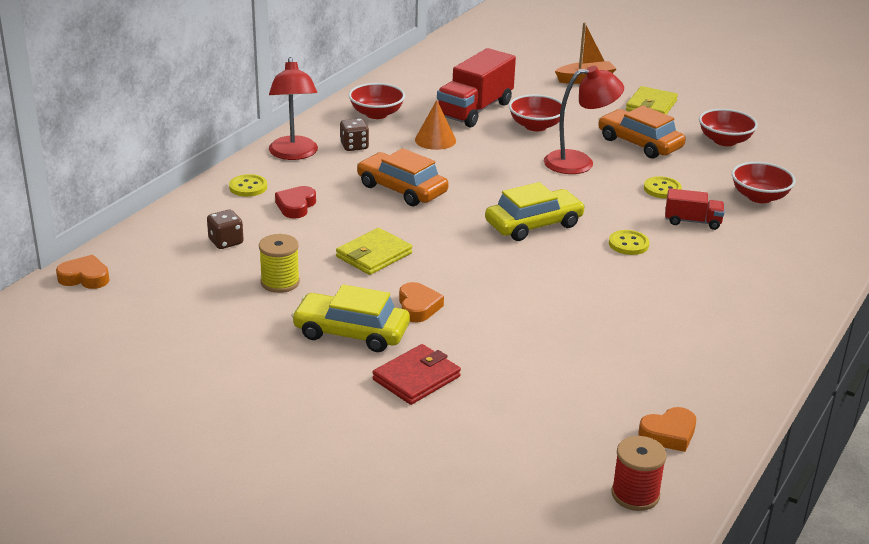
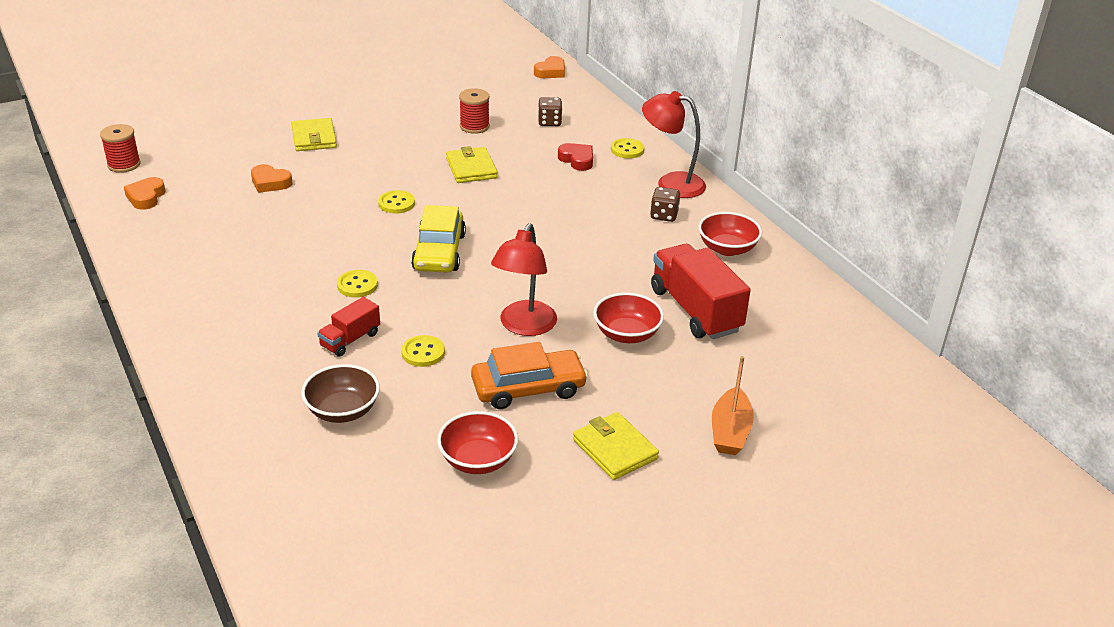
camera: 120 degrees right, 5 degrees up
yellow spool [259,234,300,293] -> red spool [459,88,490,134]
yellow car [291,284,410,352] -> none
orange car [357,148,449,206] -> none
red wallet [372,344,461,405] -> yellow wallet [292,118,337,151]
orange heart [399,282,444,322] -> orange heart moved to [251,164,292,193]
orange cone [415,100,456,150] -> none
red bowl [732,162,796,203] -> brown bowl [301,364,380,423]
none -> yellow button [378,190,415,214]

